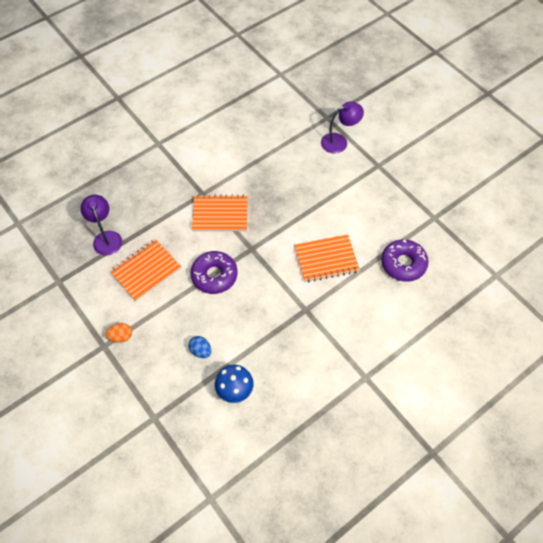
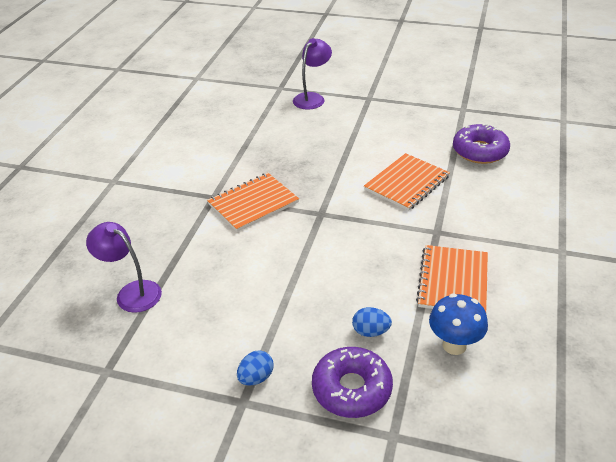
camera: 35 degrees left, 20 degrees down
orange egg [106,323,132,343] -> blue egg [237,350,273,386]
orange notebook [110,239,181,301] -> orange notebook moved to [416,245,488,311]
purple donut [190,251,238,294] -> purple donut moved to [312,347,393,418]

